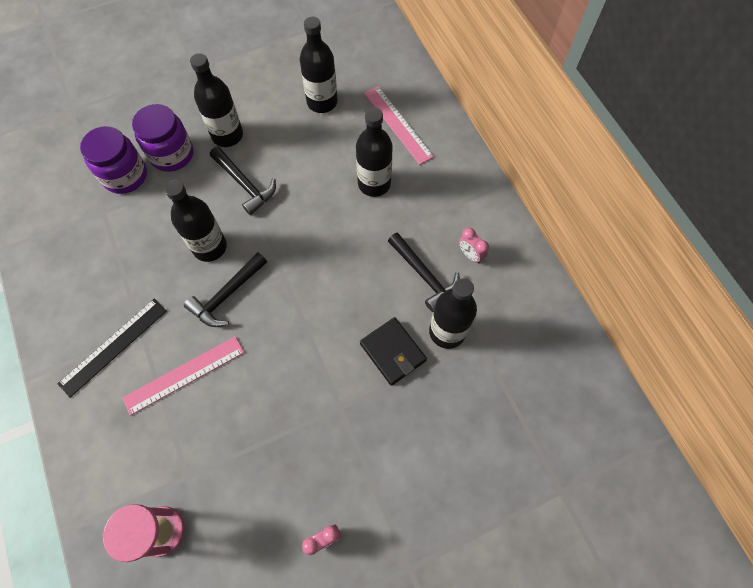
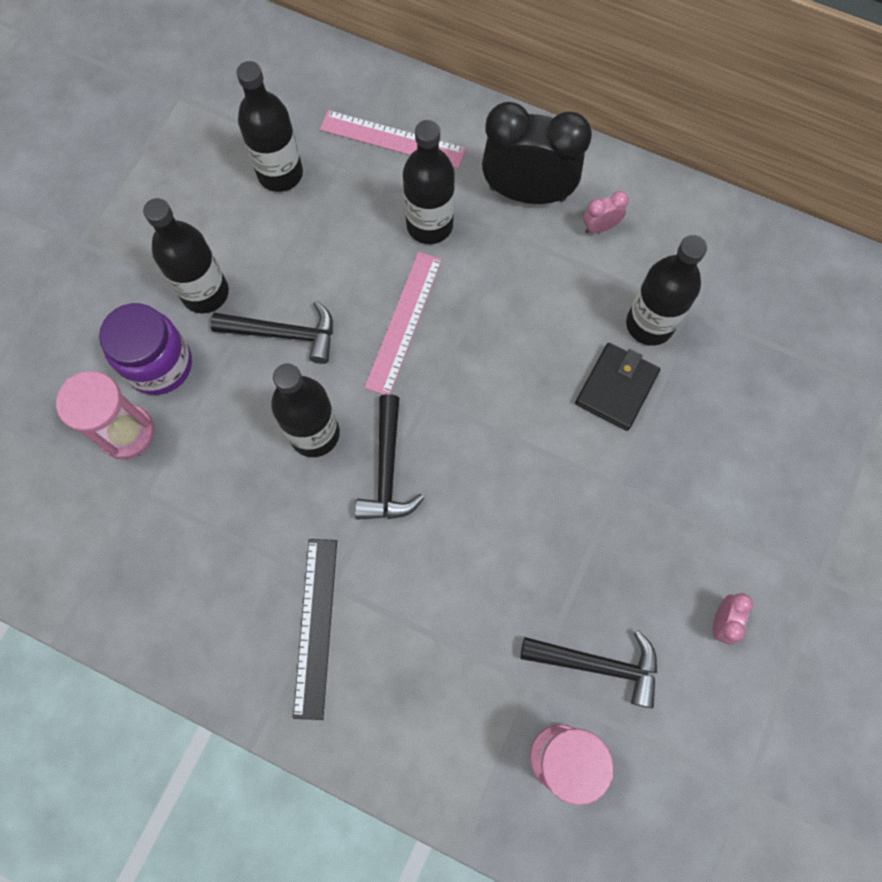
camera: 40 degrees left, 5 degrees up
purple jar [80,126,147,194] -> pink hourglass [56,371,155,459]
pink ruler [122,336,244,416] -> pink ruler moved to [364,252,442,395]
black wallet [360,317,427,386] -> black wallet turned 75 degrees counterclockwise [575,343,660,431]
black hammer [388,232,460,312] -> black hammer moved to [520,630,657,708]
pink clock [459,228,489,263] -> pink clock turned 150 degrees clockwise [583,191,629,233]
none -> black clock [482,102,592,204]

